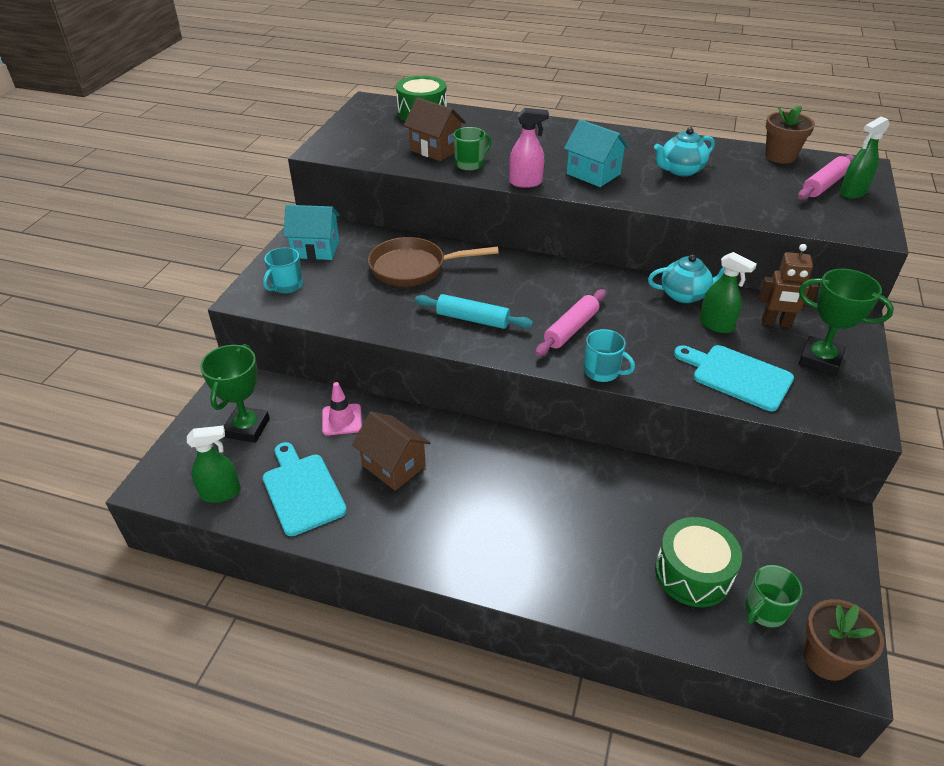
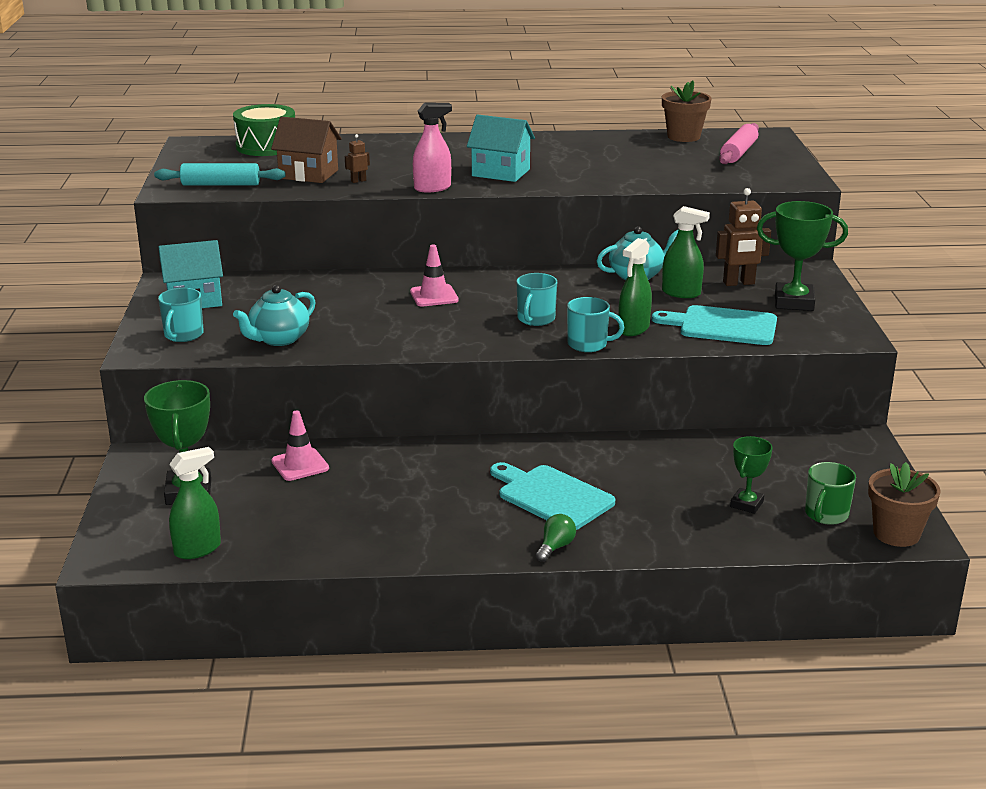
camera: 20 degrees left, 15 degrees down
turquoise cutting board [263,442,347,536] -> turquoise cutting board moved to [490,462,615,530]
brown house [352,411,431,491] -> none
brown pan [368,237,499,287] -> none
turquoise rolling pin [415,294,533,329] -> turquoise rolling pin moved to [154,163,286,186]
green mug [453,127,491,171] -> brown robot [345,134,370,183]
pink rolling pin [535,289,606,356] -> turquoise mug [517,273,557,326]
turquoise teapot [654,127,715,177] -> turquoise teapot moved to [233,285,316,346]
green drum [655,517,742,607] -> green trophy [730,436,773,514]
green spray bottle [840,117,890,199] -> green spray bottle moved to [618,238,652,336]
none -> pink traffic cone [410,244,459,306]
none -> green light bulb [536,514,576,562]

